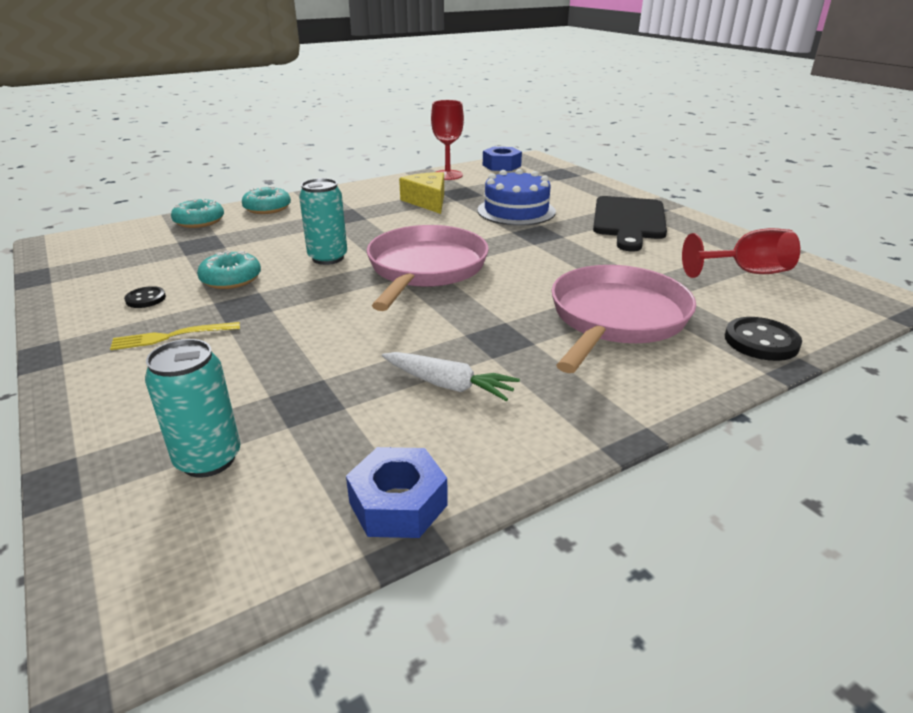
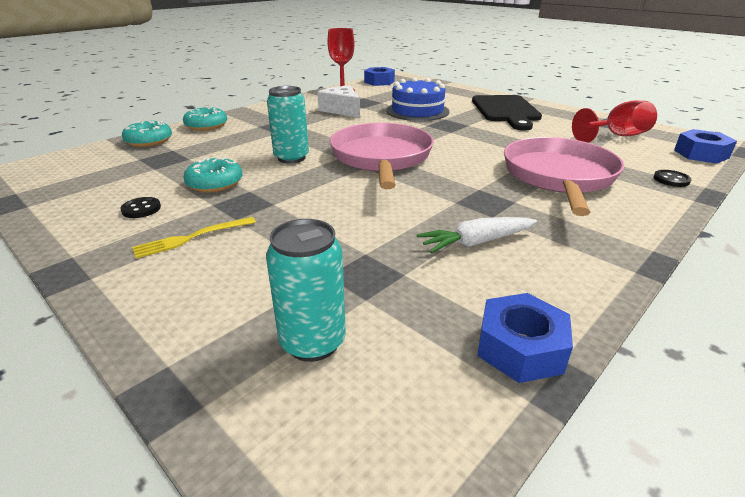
camera: 15 degrees left, 0 degrees up
white carrot [382,352,520,401] -> white carrot turned 150 degrees clockwise [416,217,537,253]
yellow cheese [399,172,444,214] -> white cheese [317,85,360,118]
black button [725,317,802,361] -> black button [654,170,691,187], size x0.60
none -> blue nut [674,129,737,164]

